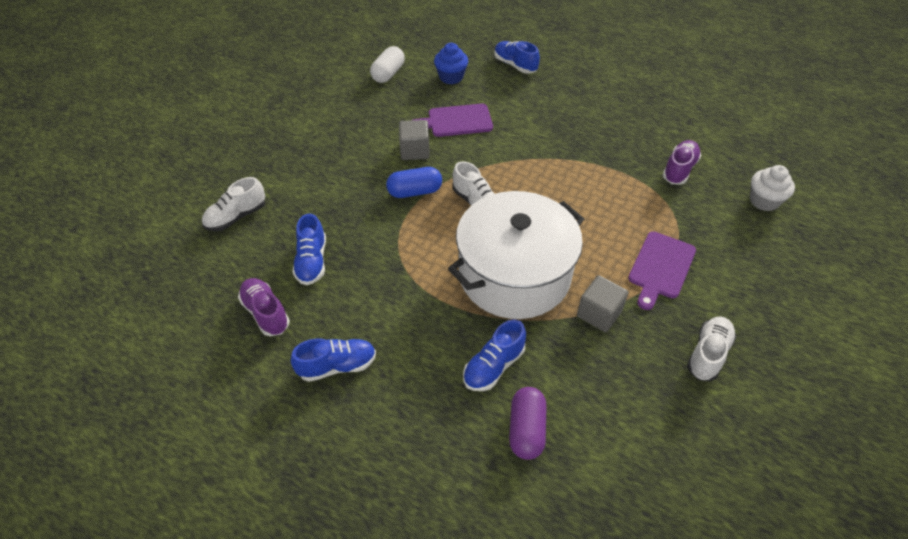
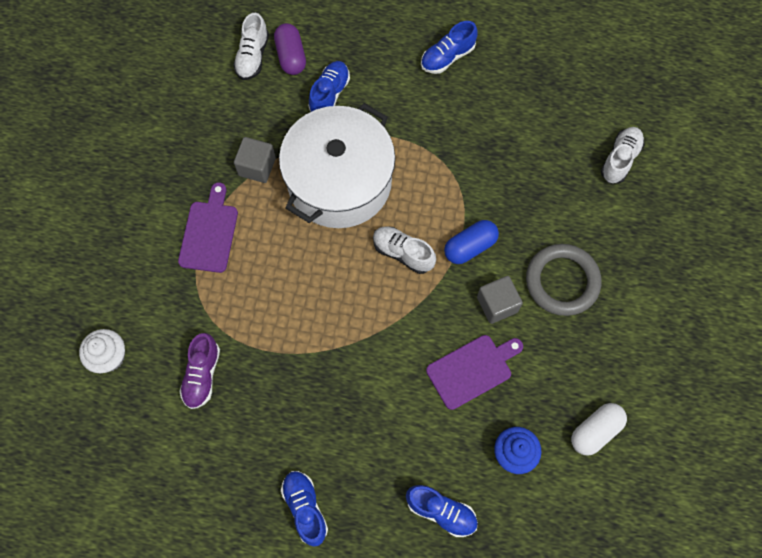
camera: 160 degrees right, 20 degrees up
purple shoe [238,278,290,336] -> none
blue shoe [292,213,326,285] -> blue shoe moved to [281,471,328,546]
white capsule [370,46,405,83] -> white capsule turned 45 degrees clockwise [571,403,627,456]
white shoe [687,316,736,381] -> white shoe moved to [233,13,269,80]
none -> grey ring [526,244,602,316]

